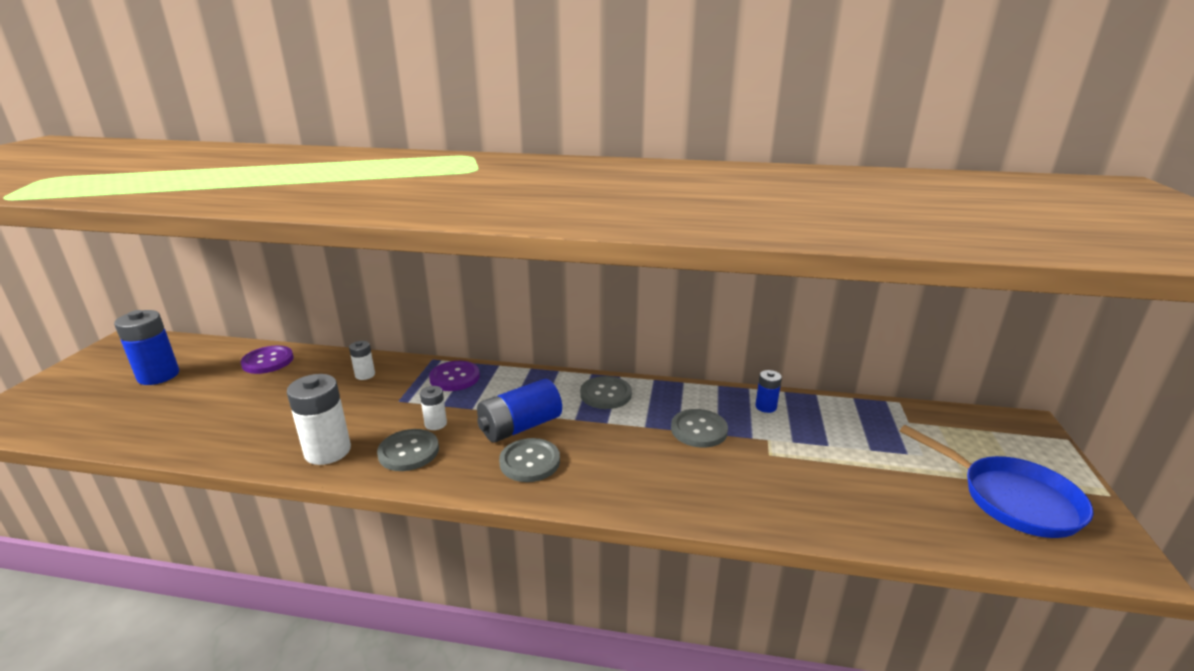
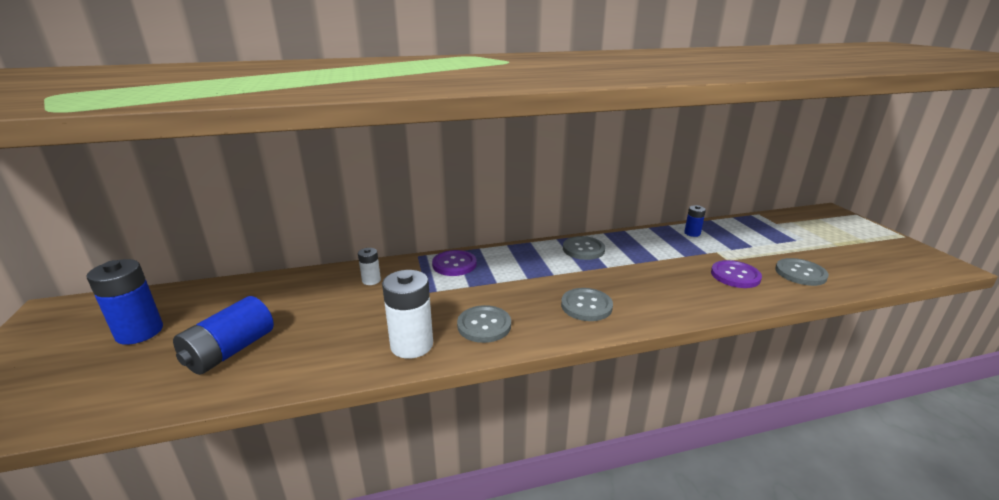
camera: 25 degrees left, 0 degrees up
purple button [240,345,294,374] -> purple button moved to [711,260,762,288]
white battery [420,386,447,430] -> none
blue battery [477,379,562,442] -> blue battery moved to [173,296,274,375]
grey button [671,409,728,448] -> grey button moved to [775,258,829,286]
blue pan [900,425,1094,538] -> none

